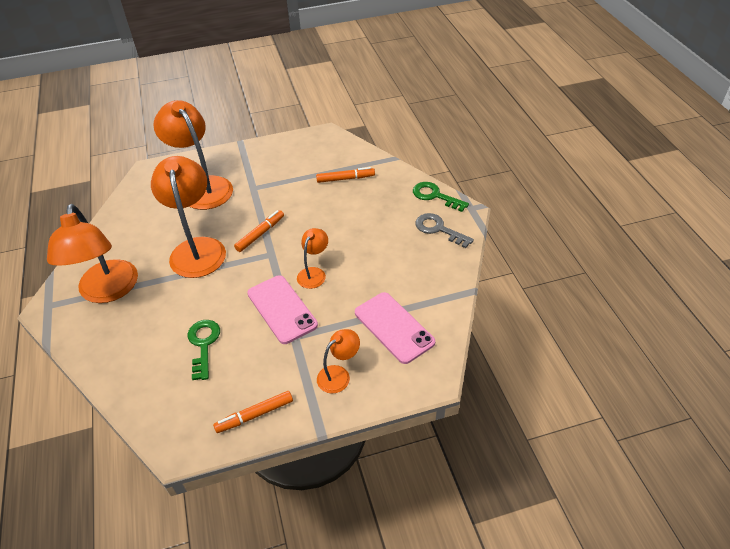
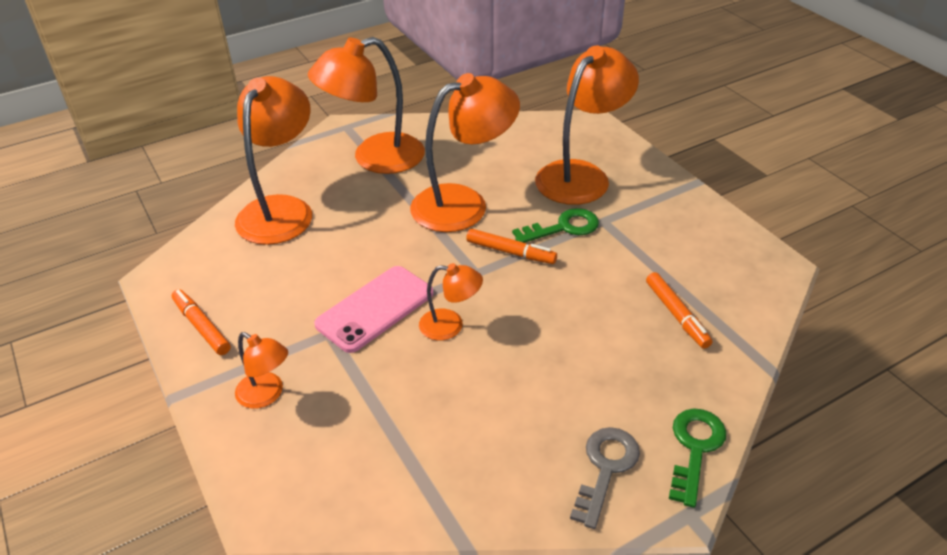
camera: 75 degrees right, 5 degrees down
green key [188,320,220,380] -> green key moved to [512,208,599,243]
pink phone [355,292,435,364] -> none
none -> orange lamp [235,76,312,245]

